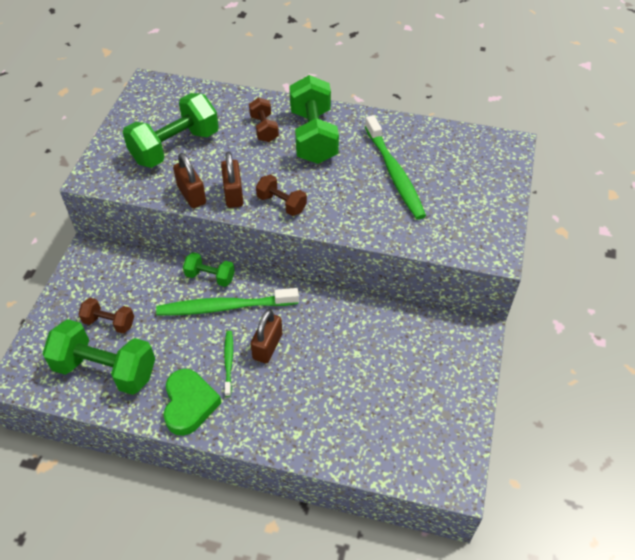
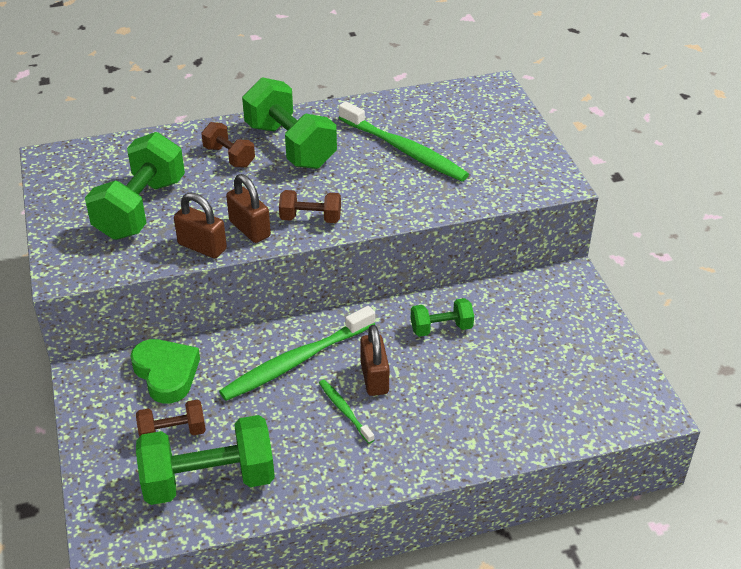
camera: 30 degrees left, 10 degrees down
green heart [163,369,222,436] -> green heart moved to [130,339,200,404]
green dumbbell [183,252,235,287] -> green dumbbell moved to [411,298,474,337]

